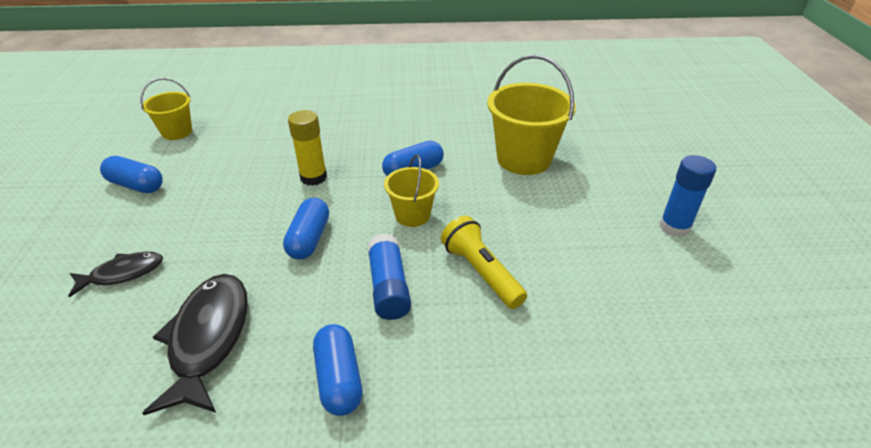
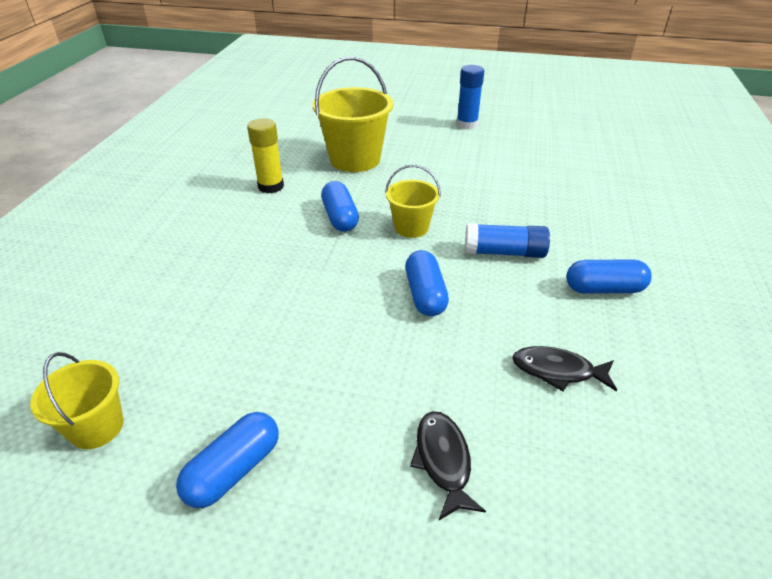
camera: 75 degrees left, 0 degrees up
black fish [142,274,248,415] -> black fish [512,346,617,392], size x0.59
blue capsule [283,198,329,259] -> blue capsule turned 60 degrees clockwise [405,250,449,316]
yellow glue stick [288,110,327,186] -> yellow glue stick moved to [247,118,284,193]
yellow flashlight [441,216,527,309] -> none

